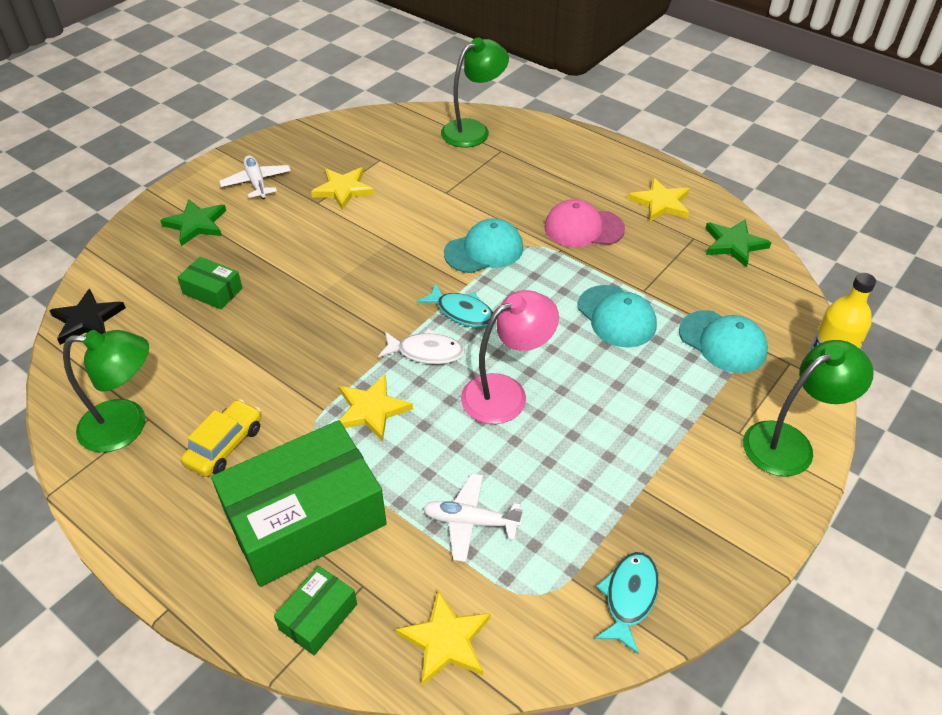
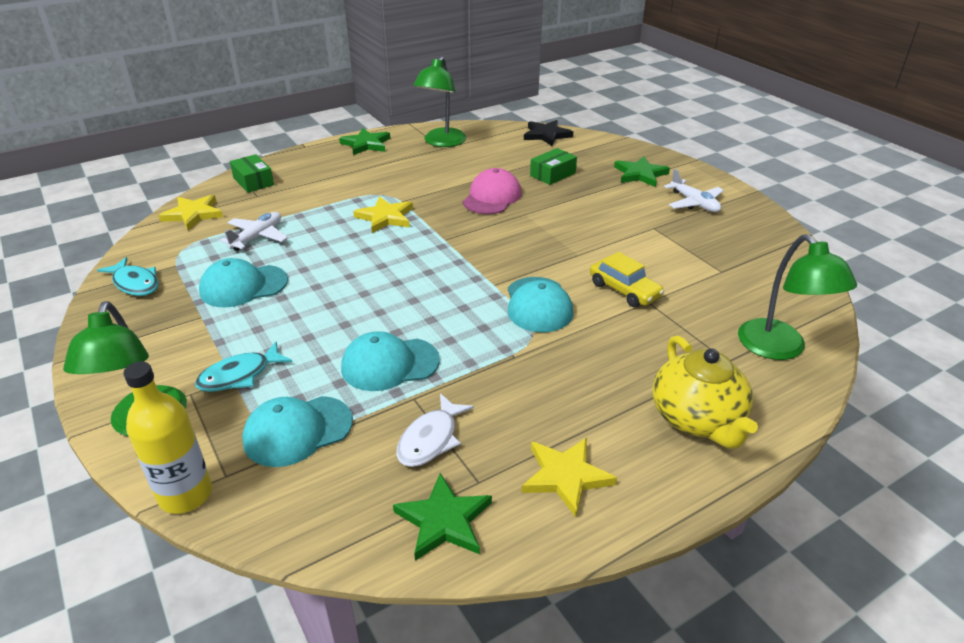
camera: 110 degrees right, 10 degrees down
yellow car [181,399,262,477] -> yellow car moved to [590,252,664,307]
green box [211,420,387,587] -> none
white plane [219,155,291,199] -> white plane turned 60 degrees clockwise [664,169,724,212]
yellow star [311,167,374,210] -> none
white fish [378,328,465,364] -> white fish moved to [396,393,474,467]
turquoise fish [417,283,493,328] -> turquoise fish moved to [195,341,292,392]
pink lamp [461,290,559,424] -> none
pink cap [544,199,625,247] -> pink cap moved to [463,168,521,214]
none -> turquoise cap [199,258,288,307]
none -> green star [339,128,390,155]
none -> yellow teapot [652,335,758,449]

